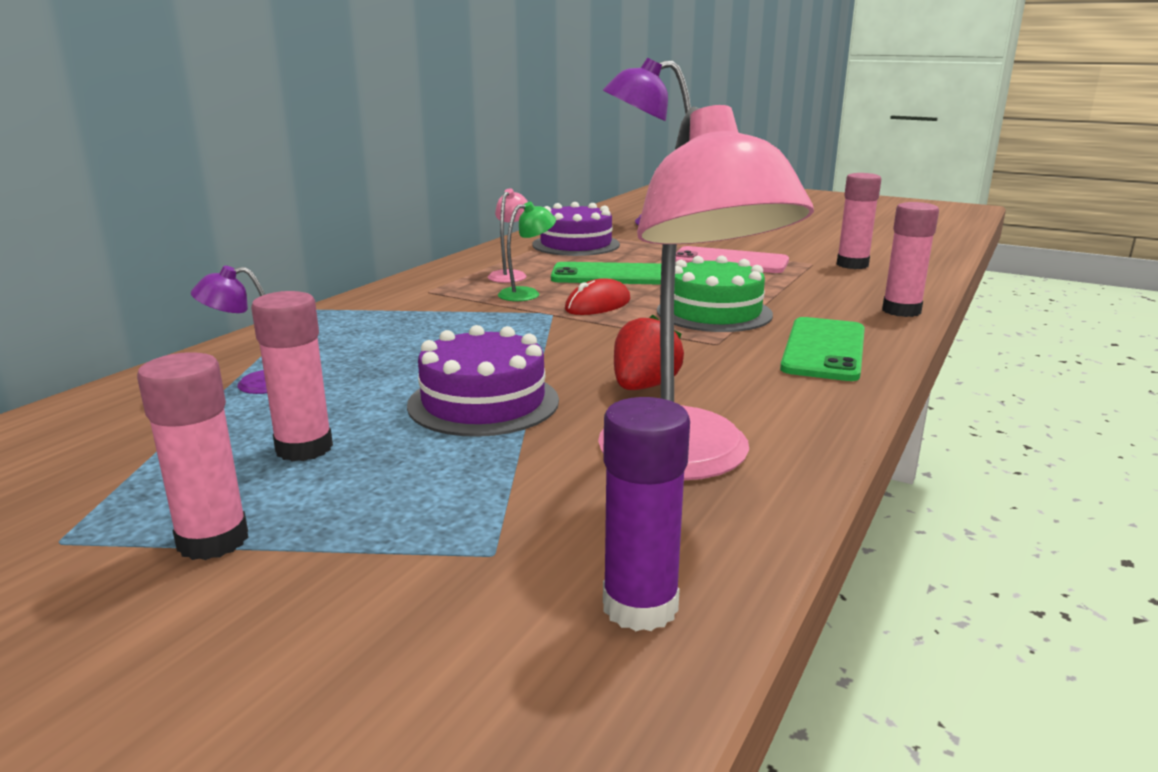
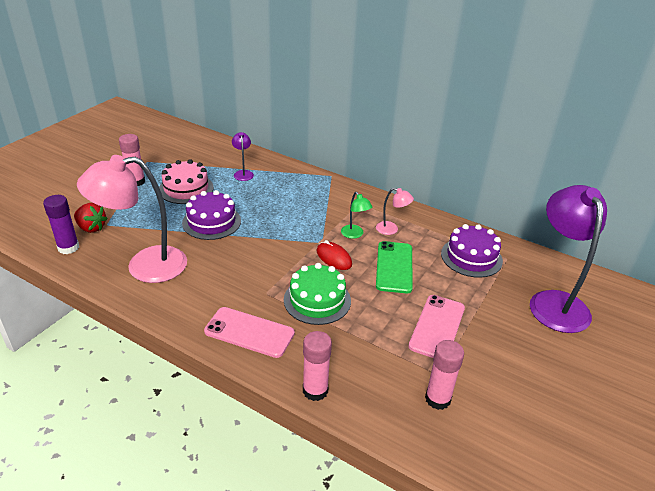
camera: 90 degrees right, 15 degrees up
pink glue stick [251,291,333,462] -> pink cake [159,159,214,204]
red strawberry [614,315,684,390] -> red strawberry moved to [74,203,108,233]
green phone [780,317,865,381] -> pink phone [204,307,295,358]

